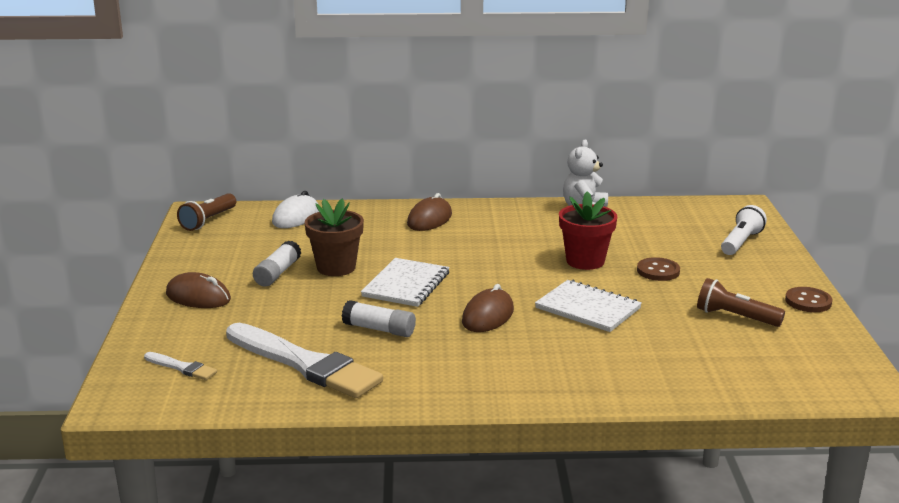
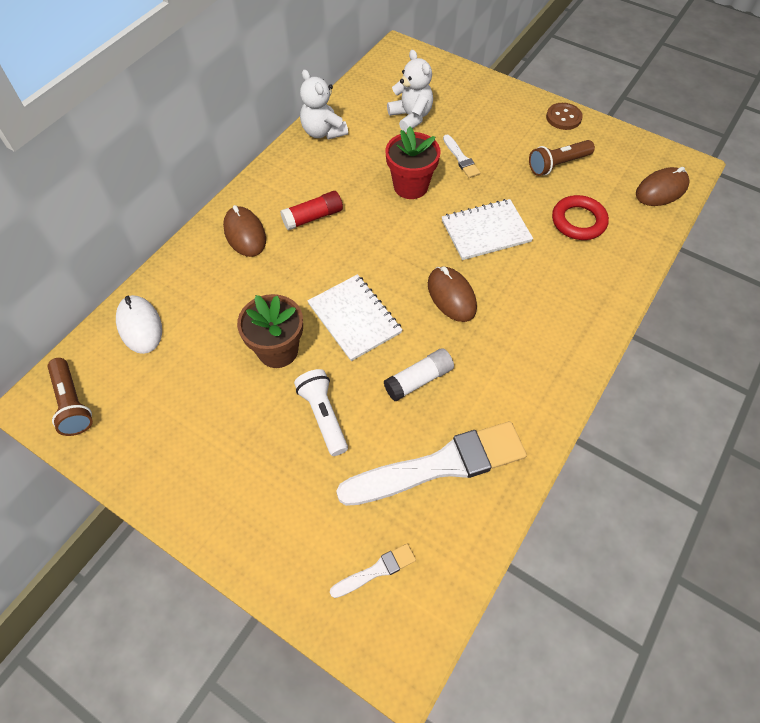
camera: 55 degrees left, 35 degrees up
brown mouse [166,272,231,308] -> brown mouse moved to [636,167,690,206]
white glue stick [253,240,301,287] -> none
brown button [637,257,680,281] -> white brush [443,135,480,178]
white flashlight [721,205,767,255] -> white flashlight moved to [294,369,348,456]
none -> red glue stick [280,191,343,230]
none -> white teddy bear [387,50,433,133]
none -> red ring [552,195,609,240]

